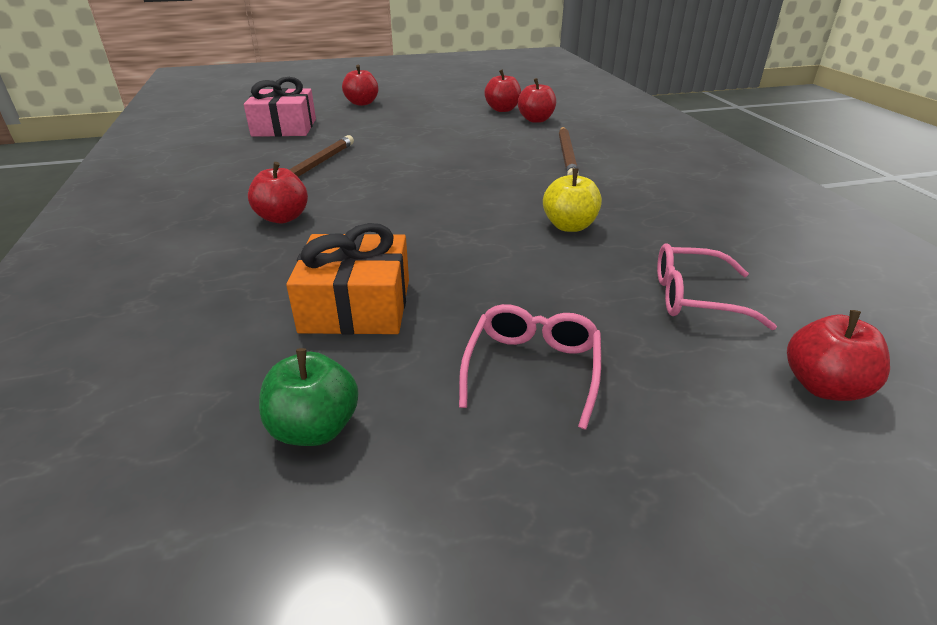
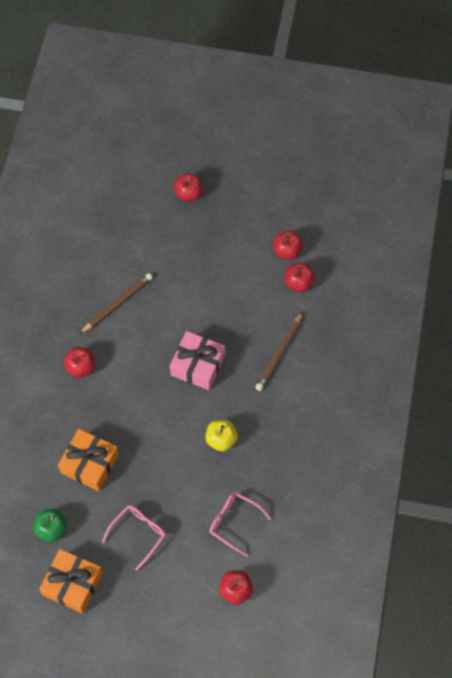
camera: 25 degrees right, 30 degrees up
pink gift [244,77,316,137] -> pink gift moved to [170,331,225,390]
none -> orange gift [39,549,103,614]

